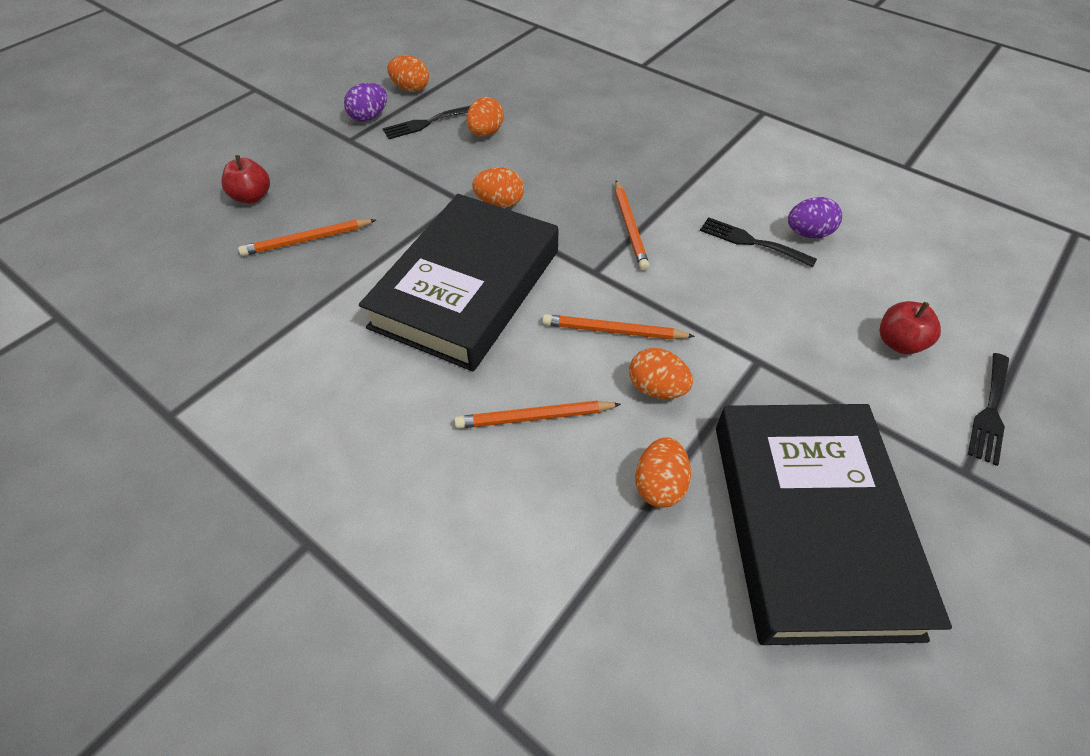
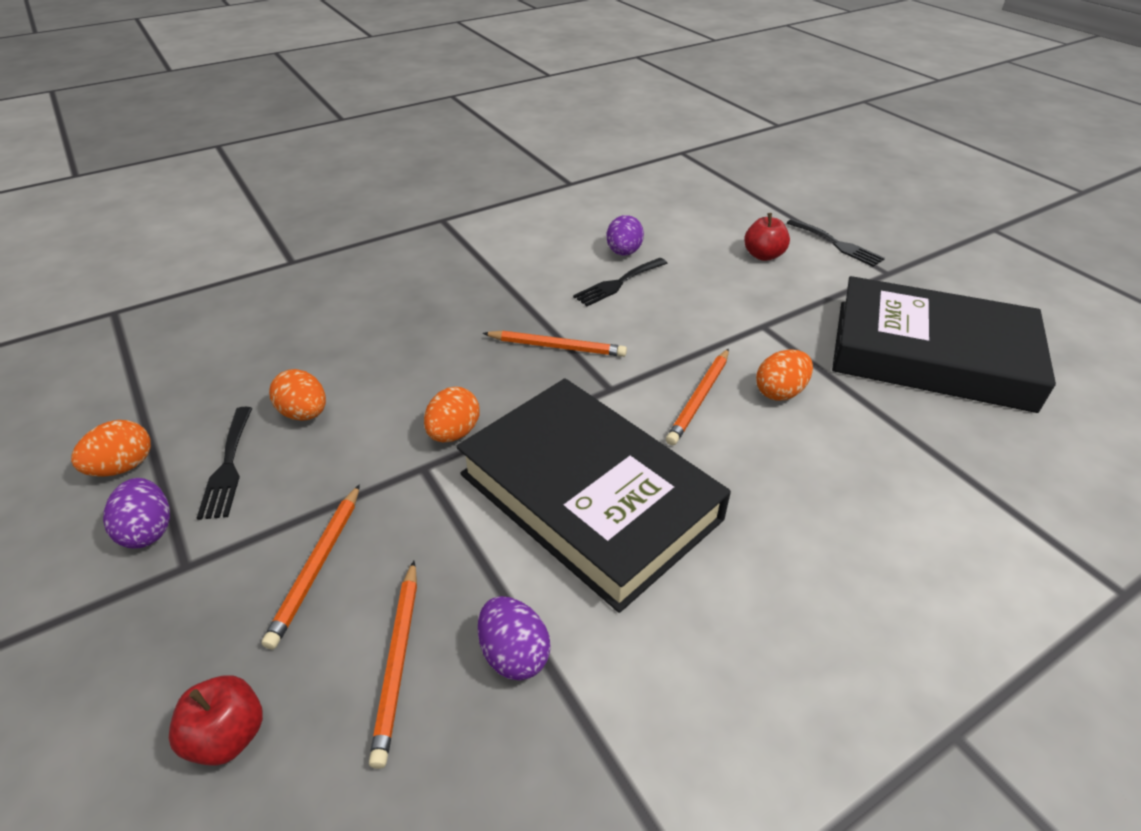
camera: 70 degrees left, 10 degrees down
orange pencil [454,401,621,429] -> orange pencil moved to [262,484,360,649]
orange egg [635,437,691,508] -> none
none -> purple egg [478,596,551,680]

